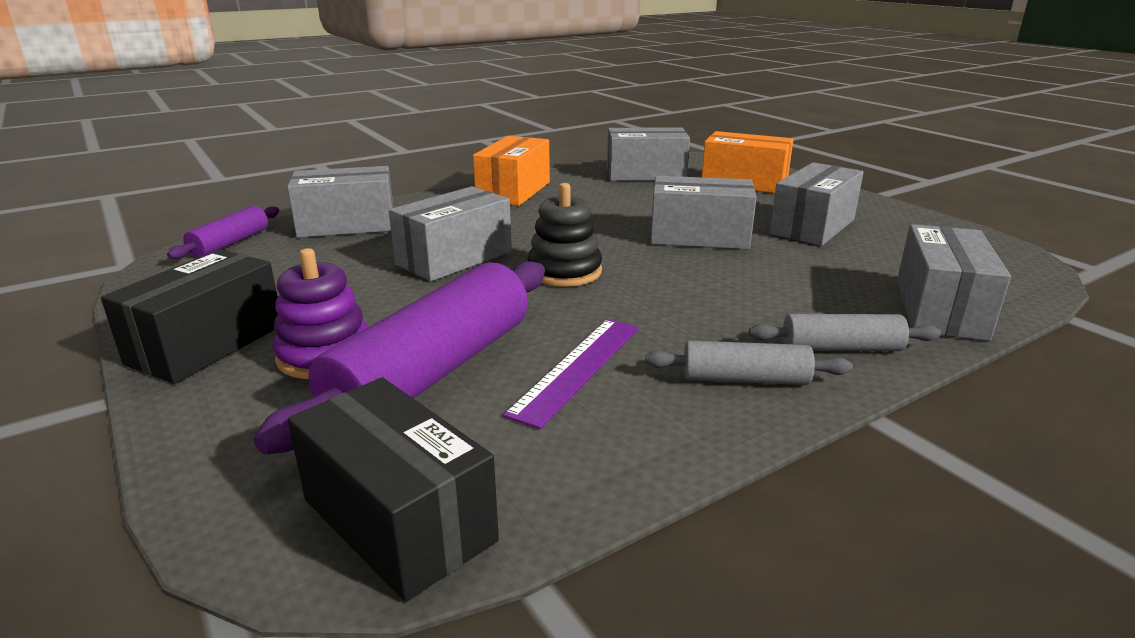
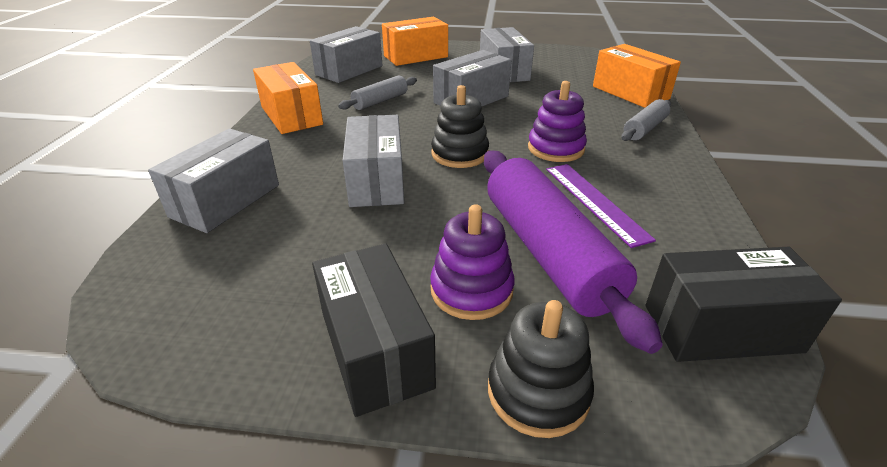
camera: 50 degrees left, 10 degrees up
purple rolling pin [167,206,279,259] -> none
grey rolling pin [645,340,853,385] -> grey rolling pin moved to [338,75,417,110]
grey box [897,224,1011,341] -> orange box [593,44,681,108]
none -> black stacking toy [488,300,594,438]
none -> purple stacking toy [528,81,587,162]

